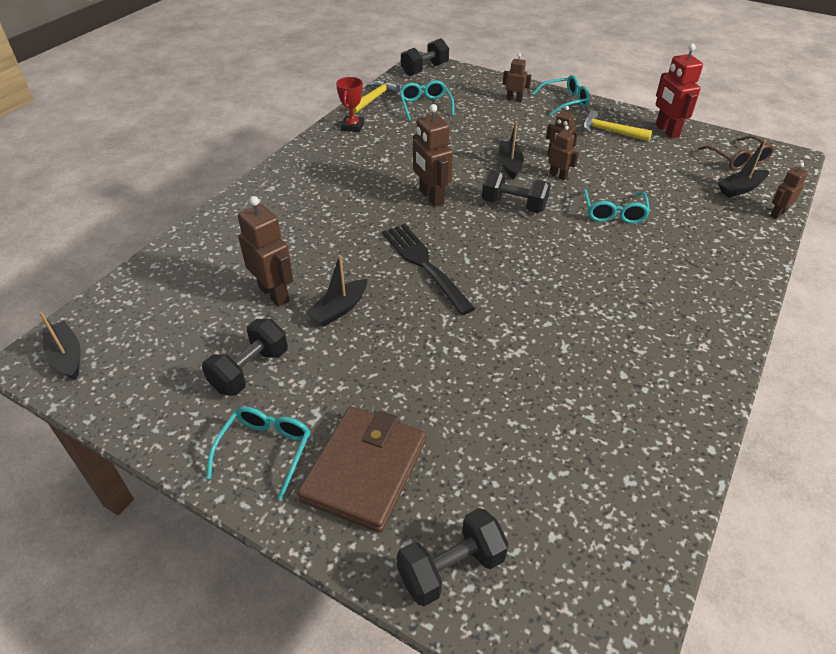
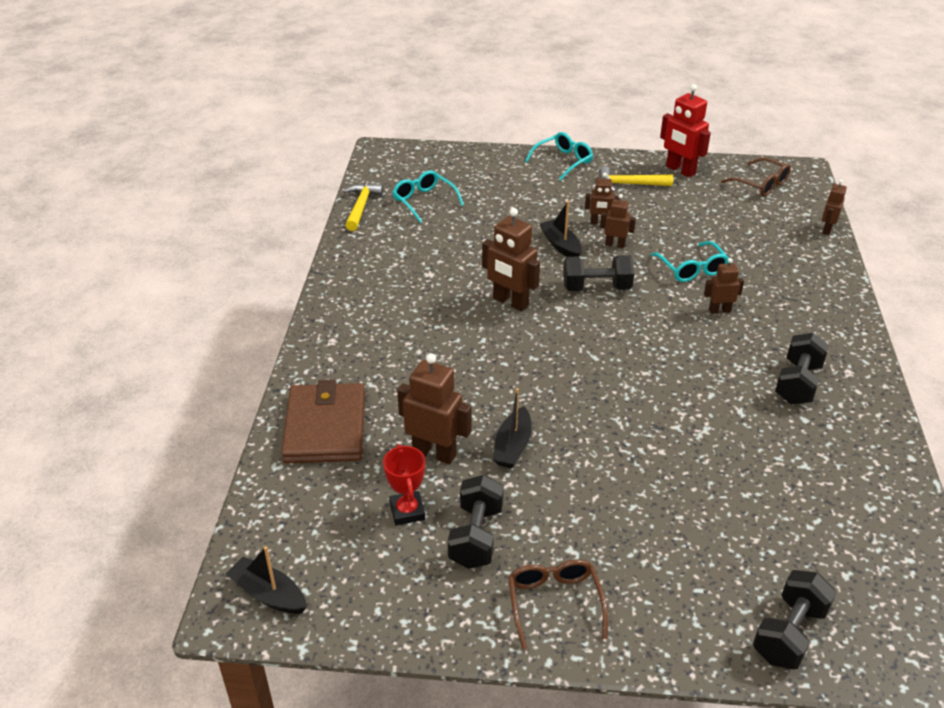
camera: 25 degrees left, 5 degrees down
turquoise glasses [206,407,310,500] -> brown glasses [508,559,608,650]
brown wallet [298,406,426,533] -> brown wallet moved to [281,380,365,464]
red trophy [336,77,364,132] -> red trophy moved to [383,444,425,525]
black fork [382,224,476,315] -> none
black dumbbell [401,38,449,76] -> black dumbbell moved to [775,333,829,405]
brown robot [503,53,531,102] -> brown robot moved to [704,258,744,314]
black boat [718,139,769,197] -> none

